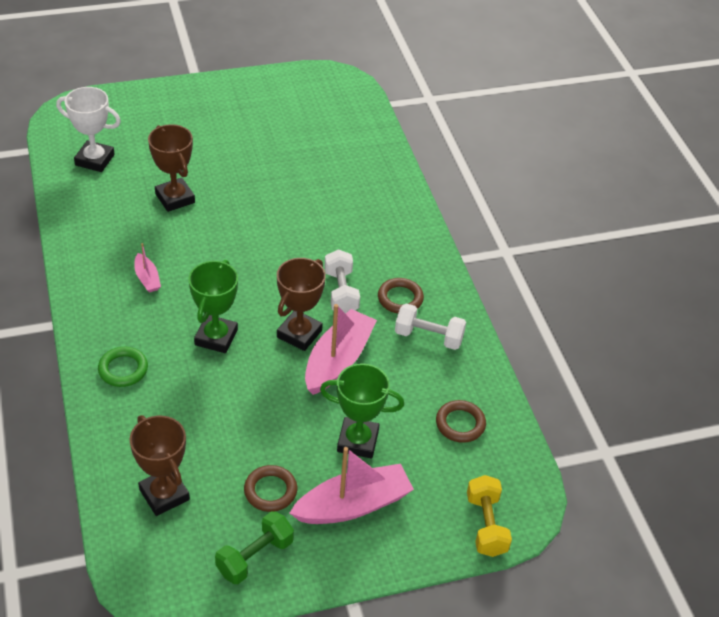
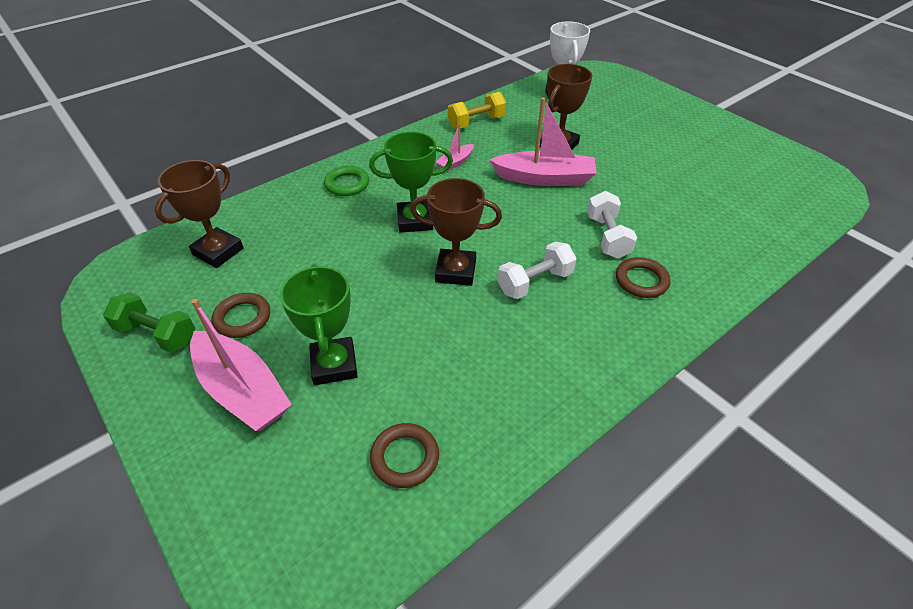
camera: 70 degrees right, 0 degrees up
pink boat [305,304,377,395] -> pink boat moved to [490,98,597,186]
brown ring [378,278,424,313] -> brown ring moved to [616,257,671,298]
white dumbbell [395,303,466,350] -> white dumbbell moved to [587,191,637,259]
yellow dumbbell [467,475,512,557] -> yellow dumbbell moved to [448,92,506,129]

